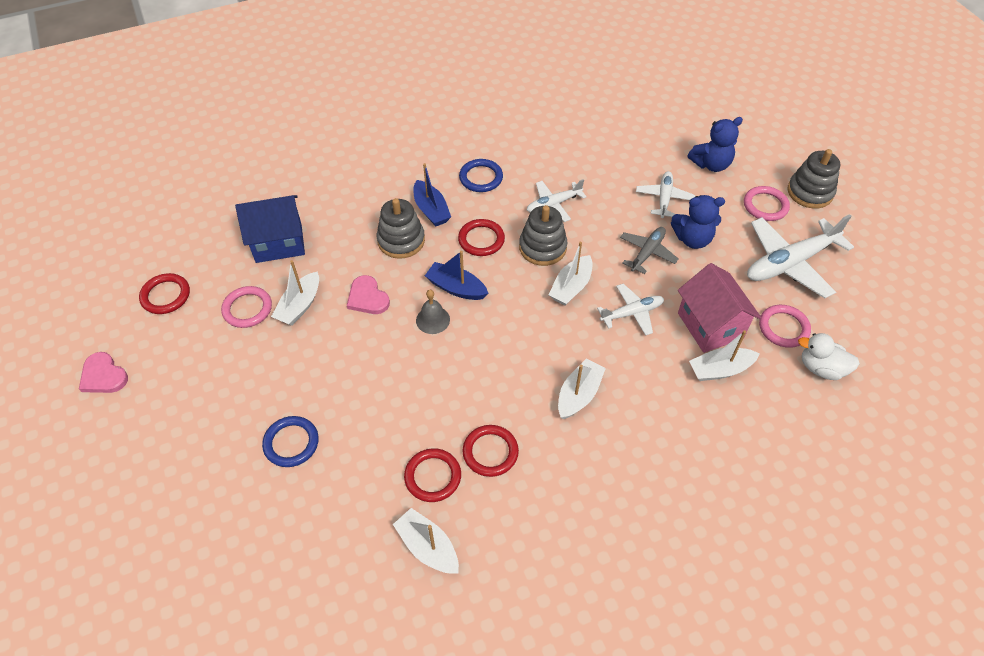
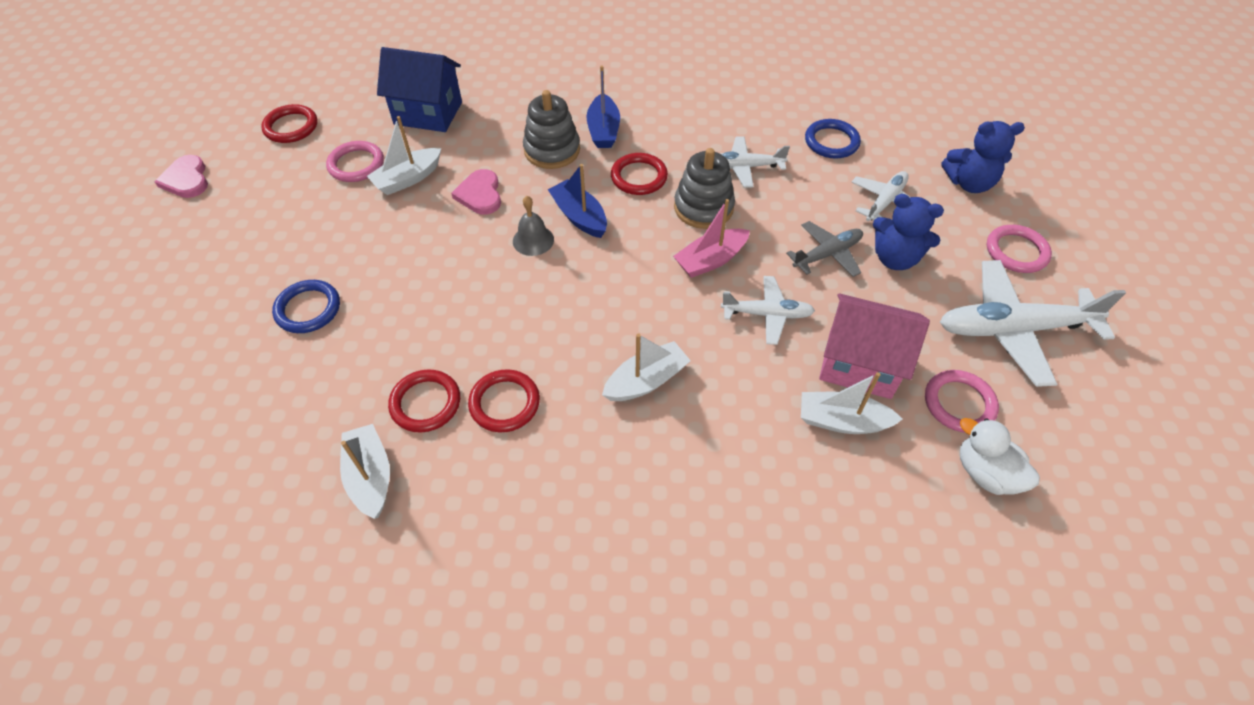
camera: 25 degrees right, 0 degrees up
blue ring [459,159,503,192] -> blue ring moved to [805,119,861,159]
white boat [549,242,593,306] -> pink boat [673,199,750,278]
pink house [678,263,761,353] -> pink house turned 75 degrees counterclockwise [819,293,930,399]
grey stacking toy [788,149,840,209] -> none

